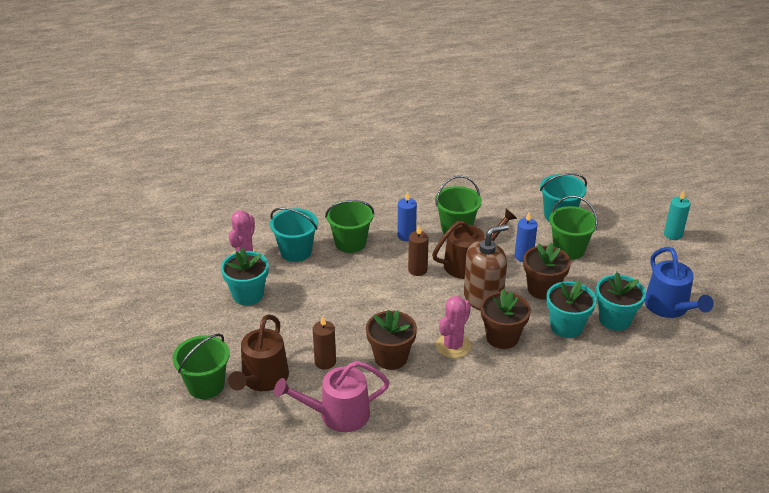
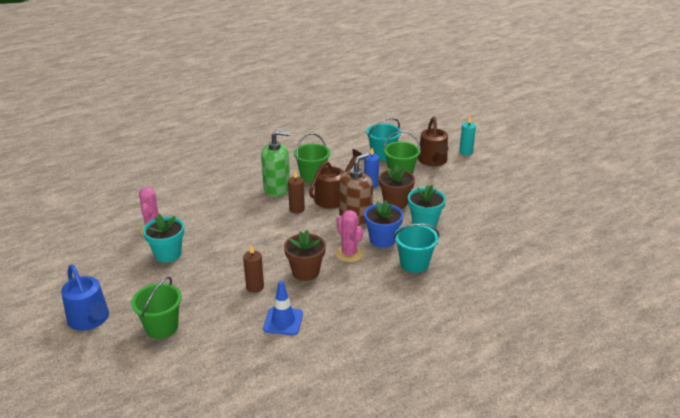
camera: 20 degrees left, 5 degrees down
brown watering can [228,314,289,391] -> brown watering can moved to [418,117,448,166]
turquoise bucket [270,207,318,262] -> turquoise bucket moved to [394,223,439,273]
pink watering can [274,361,390,432] -> blue traffic cone [263,281,303,335]
green bucket [325,200,374,253] -> none
blue candle [397,191,417,241] -> green soap dispenser [261,130,290,197]
pink cactus [436,296,471,358] -> pink cactus turned 45 degrees counterclockwise [335,210,363,262]
brown flower pot [481,289,531,349] -> blue flower pot [364,200,403,248]
turquoise flower pot [596,272,646,331] -> none
blue watering can [644,247,714,318] -> blue watering can moved to [61,265,109,331]

